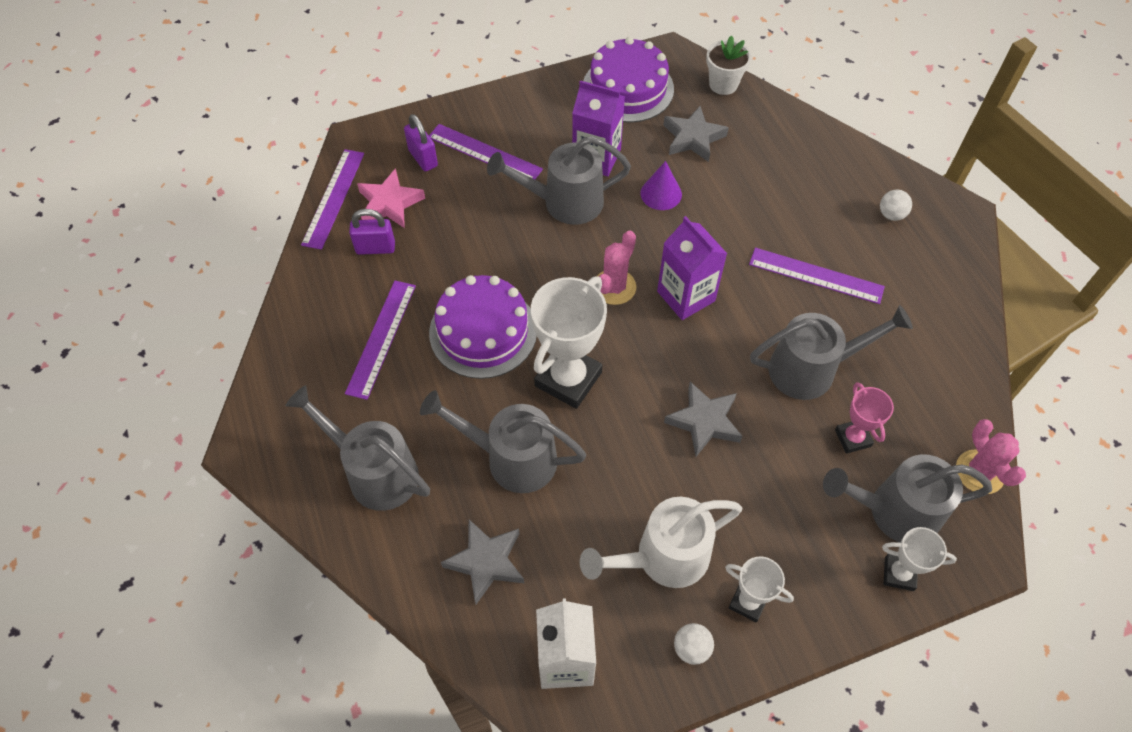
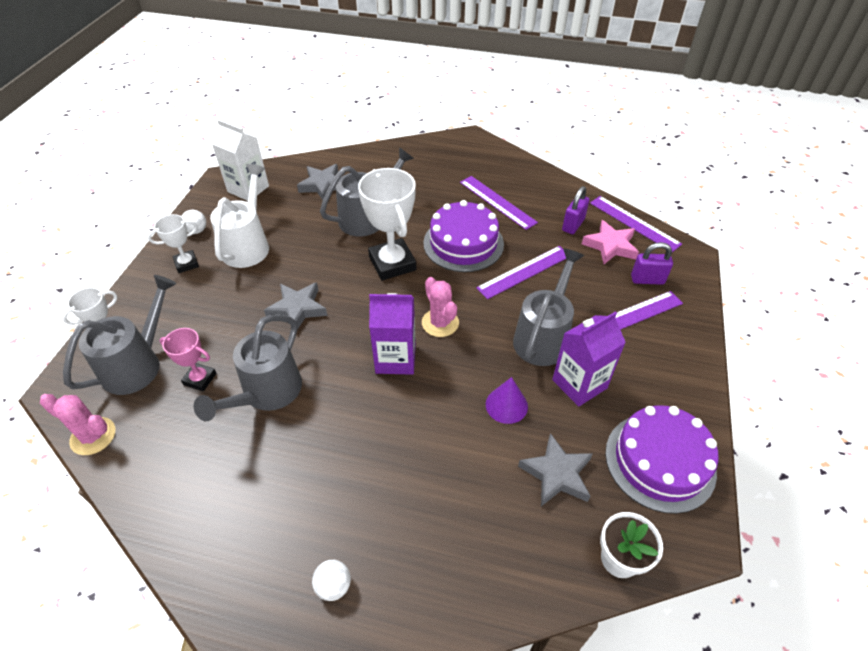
camera: 125 degrees right, 10 degrees down
grey watering can [285,385,430,511] -> none
purple ruler [749,248,885,304] -> purple ruler moved to [476,246,566,299]

